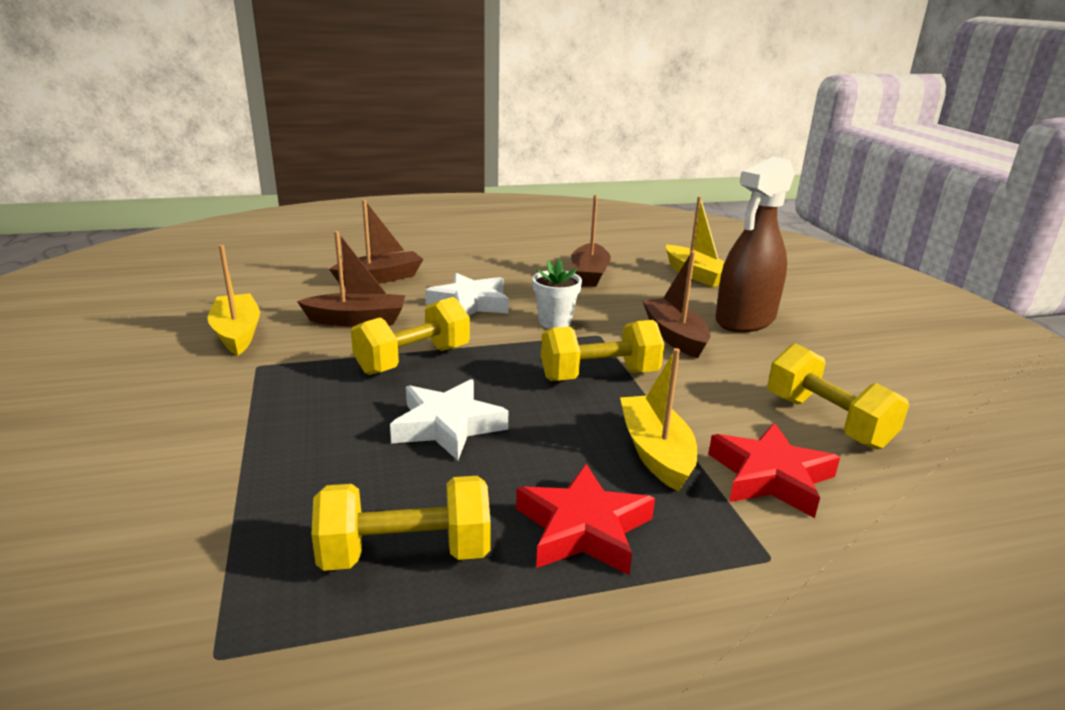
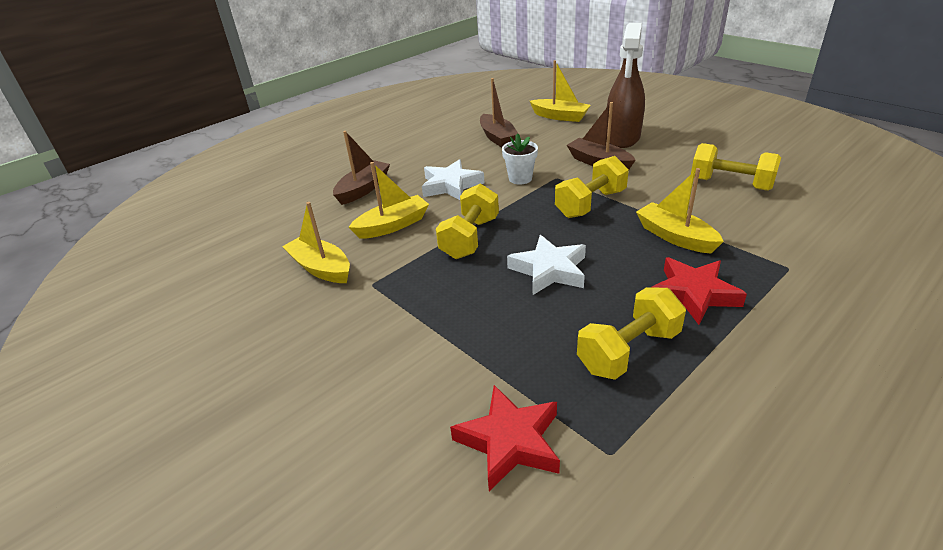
camera: 25 degrees left, 10 degrees up
brown boat [297,231,405,327] -> yellow boat [349,162,429,239]
red star [708,423,840,518] -> red star moved to [450,385,560,491]

